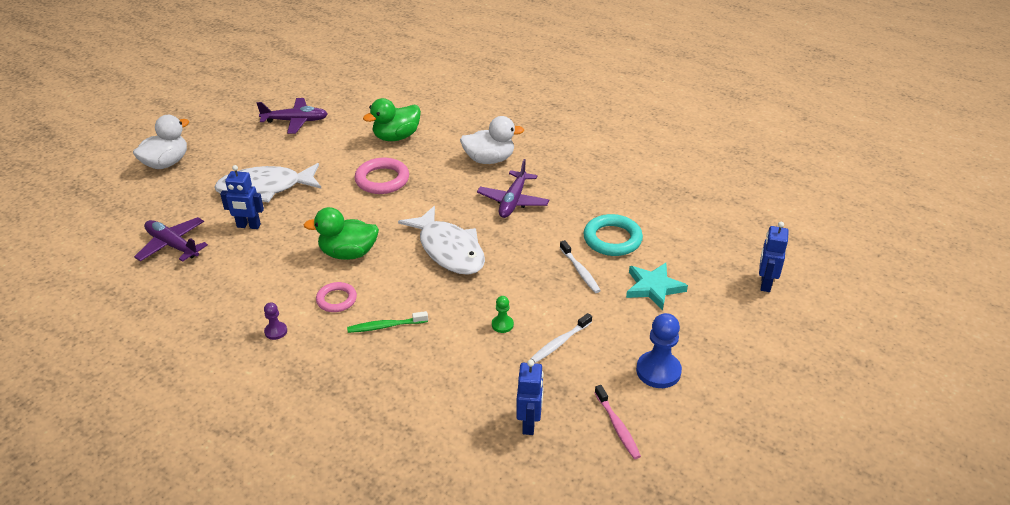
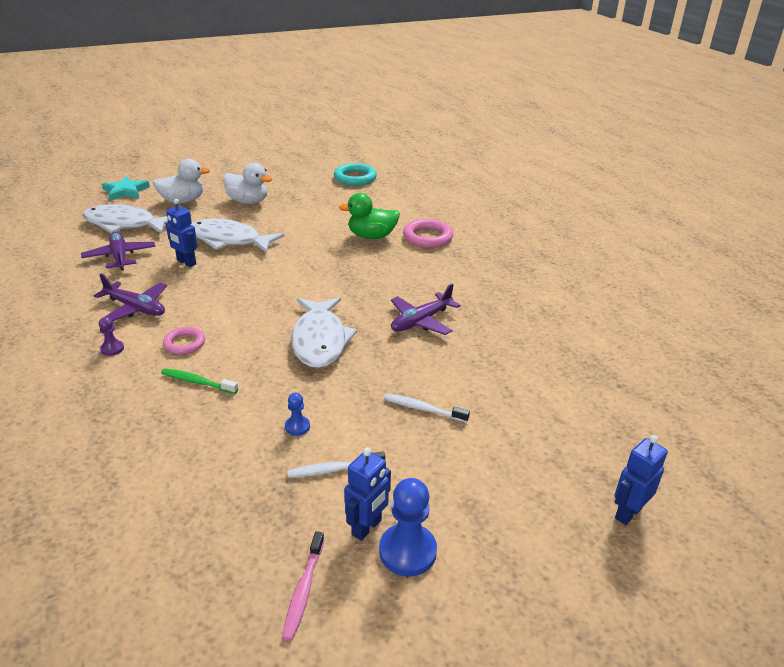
camera: 30 degrees right, 5 degrees down
purple plane [257,98,328,134] -> purple plane moved to [94,274,167,321]
green duck [304,207,379,260] -> none
pink ring [355,158,409,194] -> pink ring moved to [403,219,453,248]
white duck [460,116,524,164] -> white duck moved to [223,163,272,204]
green pawn [492,296,514,333] -> blue pawn [285,393,310,436]
blue robot [516,360,544,435] -> blue robot moved to [345,447,391,541]
white toothbrush [560,240,601,293] -> white toothbrush turned 105 degrees clockwise [384,394,470,423]
turquoise ring [583,214,643,256] -> turquoise ring moved to [334,163,377,186]
turquoise star [626,263,688,310] -> turquoise star moved to [102,176,150,200]
none -> white fish [82,204,168,234]

